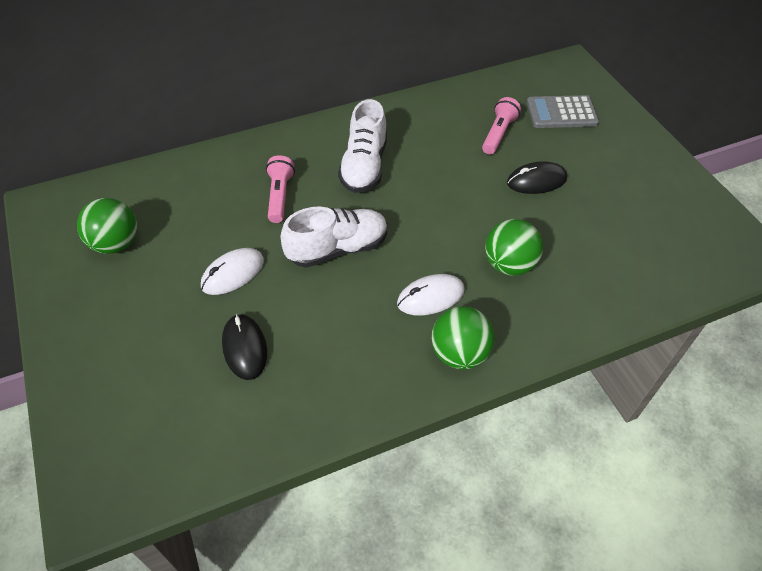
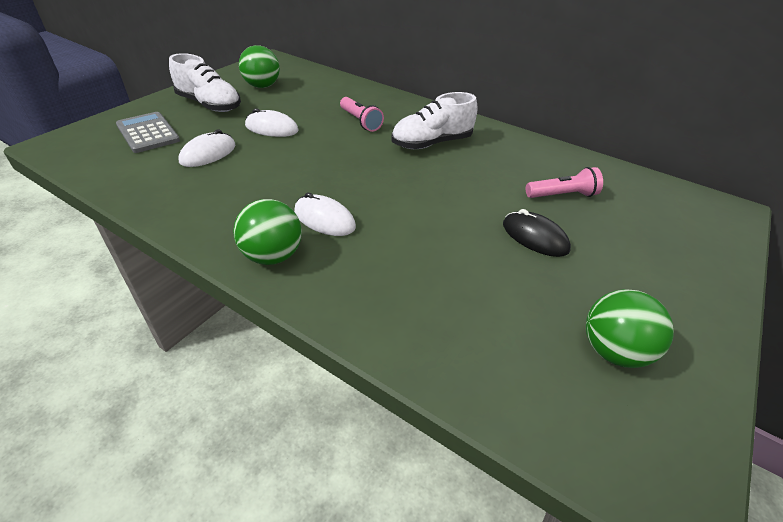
camera: 55 degrees right, 10 degrees down
black mouse [222,314,267,380] -> white mouse [179,129,235,167]
pink flashlight [266,155,295,223] -> pink flashlight turned 90 degrees clockwise [340,97,384,132]
white shoe [281,206,387,268] -> white shoe moved to [169,53,241,112]
green ball [485,219,543,276] -> green ball moved to [586,289,674,368]
grey calculator [527,95,599,128] -> grey calculator moved to [116,112,180,153]

